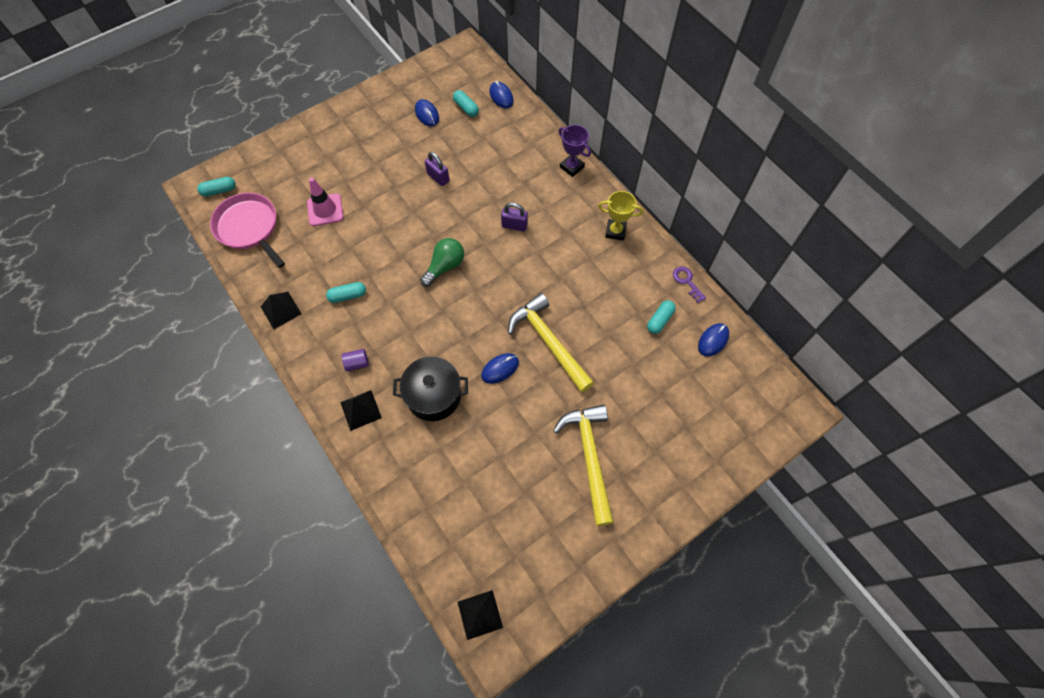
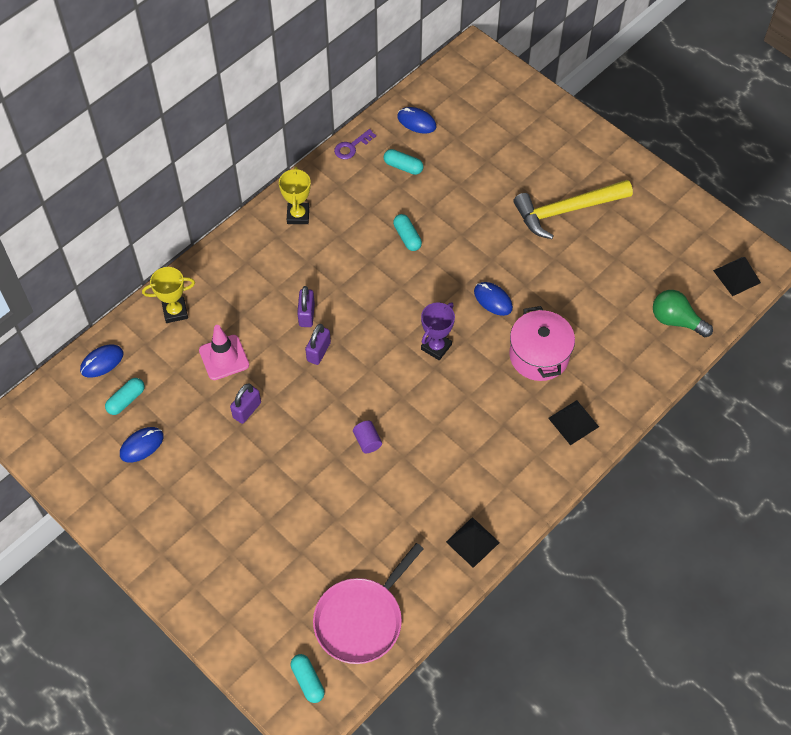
camera: 100 degrees left, 5 degrees down
pink traffic cone [307,177,343,226] -> pink traffic cone moved to [199,325,249,380]
turquoise capsule [326,282,366,303] -> turquoise capsule moved to [393,214,422,251]
purple cylinder [342,349,369,372] -> purple cylinder moved to [353,421,382,453]
black pot [393,357,468,421] -> pink pot [509,306,575,381]
green light bulb [420,238,464,287] -> green light bulb moved to [653,290,713,337]
yellow hammer [508,293,594,393] -> none
purple trophy [559,125,591,177] -> purple trophy moved to [421,303,455,360]
none -> yellow trophy [142,267,195,323]
none -> purple padlock [305,324,331,365]

